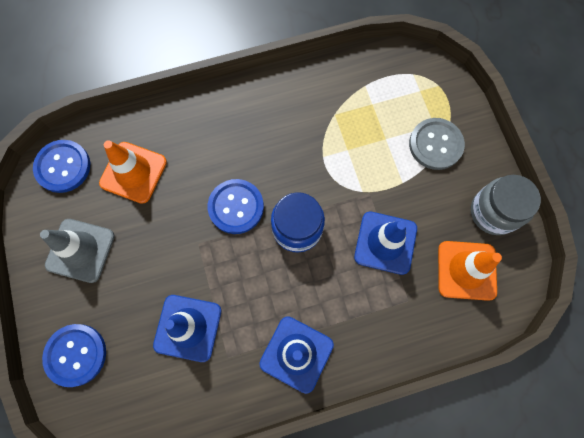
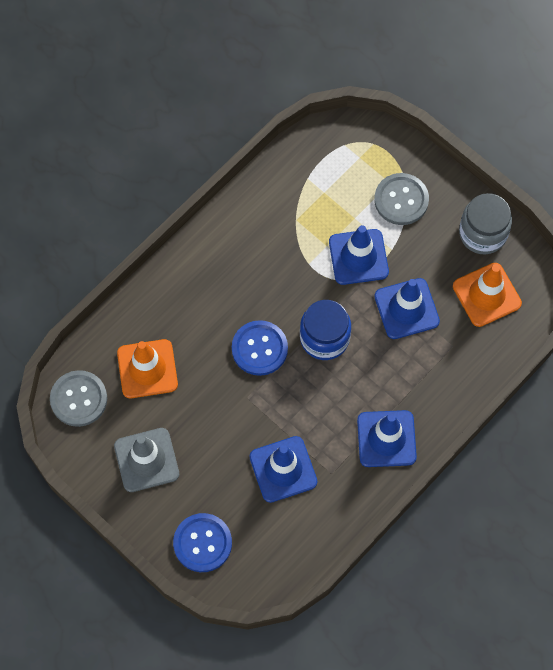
camera: 30 degrees left, 5 degrees down
blue button [33,140,90,193] -> grey button [50,370,107,427]
none -> blue traffic cone [329,225,389,285]

